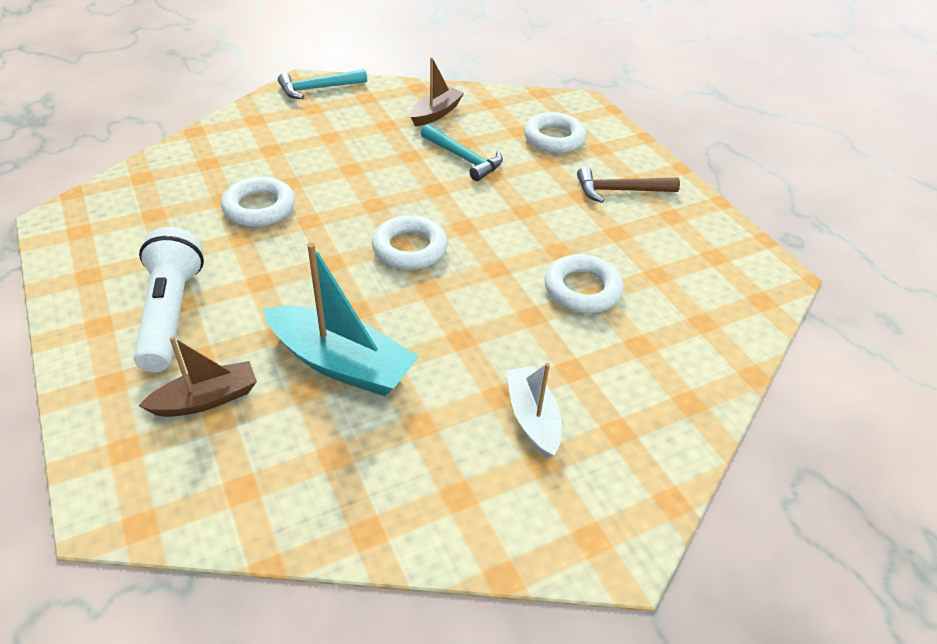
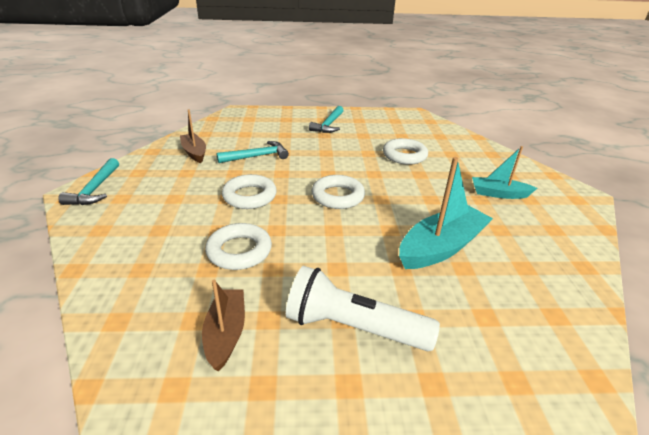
camera: 65 degrees left, 10 degrees down
brown boat [139,336,257,417] -> brown boat moved to [202,280,245,372]
white boat [506,363,562,458] -> turquoise boat [472,146,537,199]
white ring [524,112,586,153] -> white ring moved to [222,174,277,209]
brown hammer [577,167,680,203] -> turquoise hammer [309,106,344,133]

